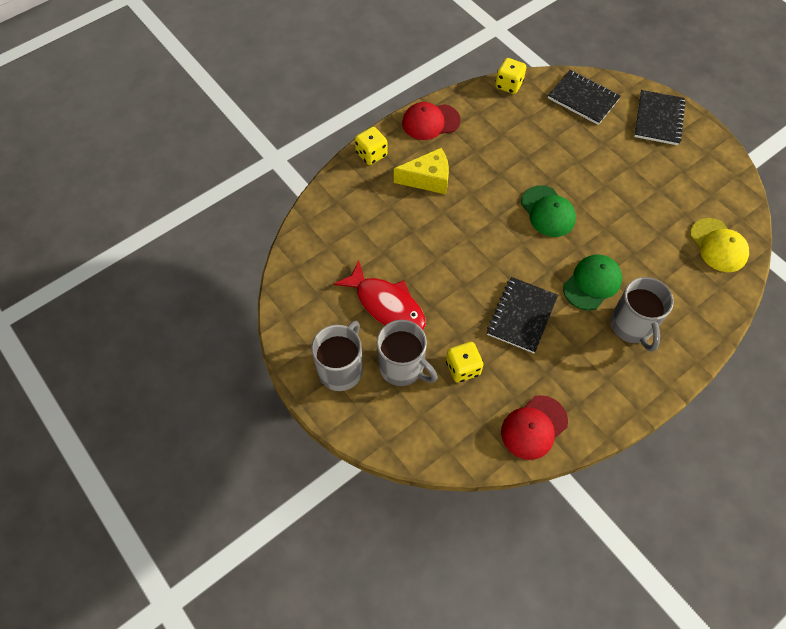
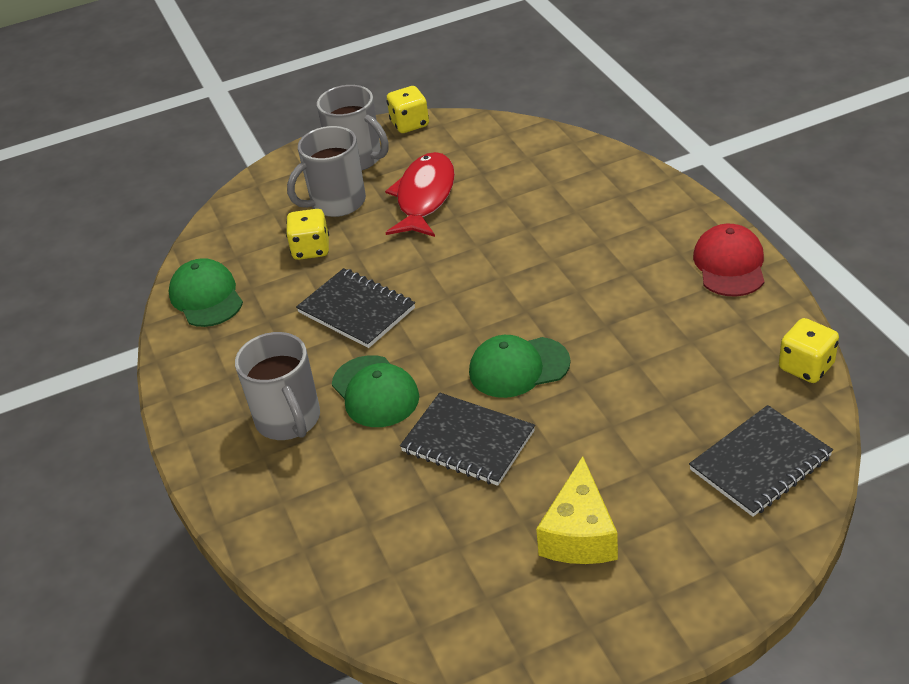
camera: 110 degrees right, 20 degrees down
red fish [334,260,426,330] -> red fish turned 135 degrees clockwise [385,152,455,237]
yellow dice [355,127,387,165] -> yellow dice moved to [387,86,429,133]
yellow cheese [394,148,449,194] -> yellow cheese moved to [536,456,618,564]
red cap [501,395,568,460] -> green cap [169,258,243,327]
grey mug [610,277,674,352] -> grey mug turned 120 degrees counterclockwise [235,332,320,440]
black notebook [634,90,685,145] -> black notebook moved to [400,393,535,486]
yellow cap [690,218,749,272] -> none

